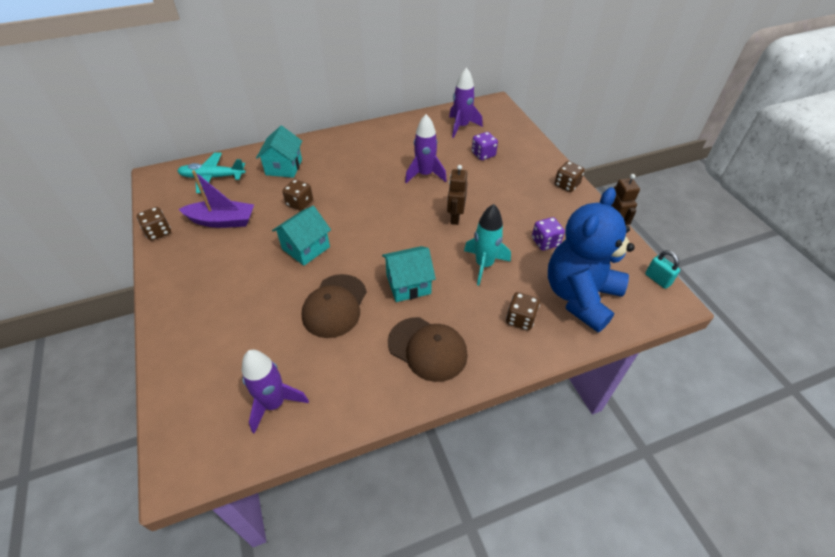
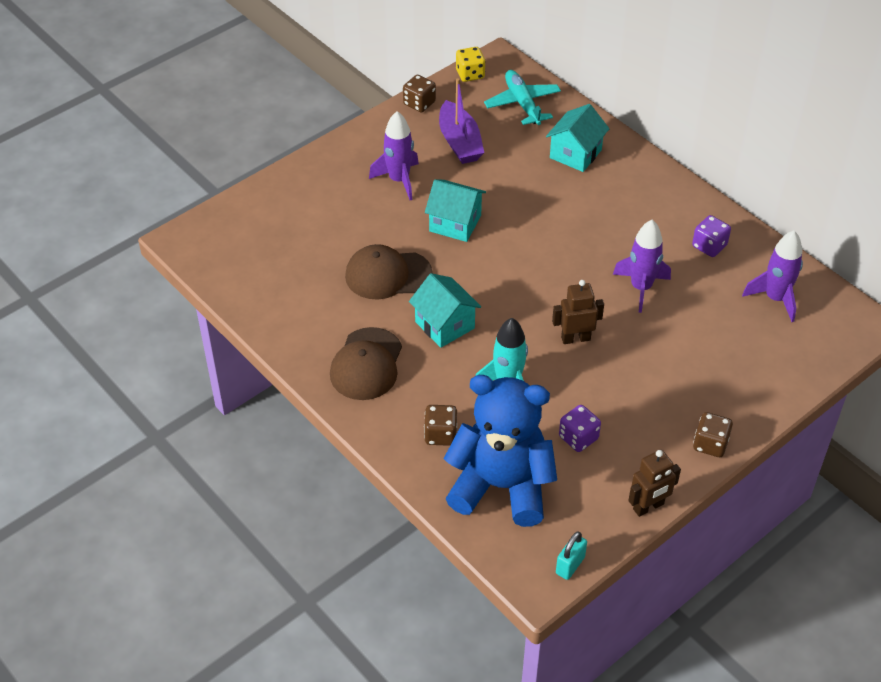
camera: 70 degrees right, 0 degrees up
purple rocket [242,350,309,434] -> purple rocket moved to [369,111,419,200]
turquoise house [256,126,302,178] -> turquoise house turned 45 degrees counterclockwise [546,104,610,172]
brown dice [282,179,313,211] -> none
purple dice [472,132,498,160] -> purple dice moved to [692,215,731,257]
none -> yellow dice [456,47,486,82]

